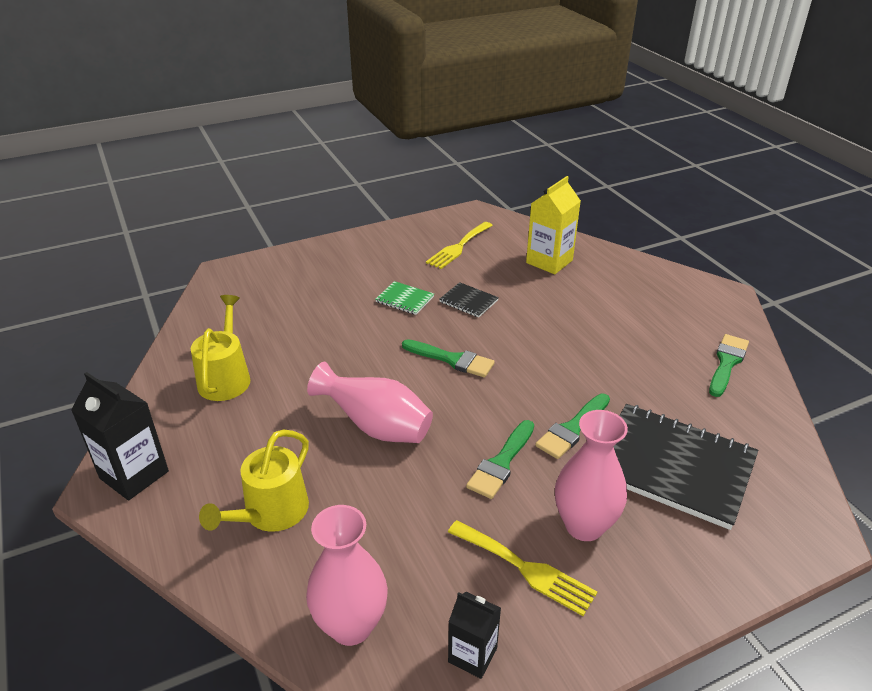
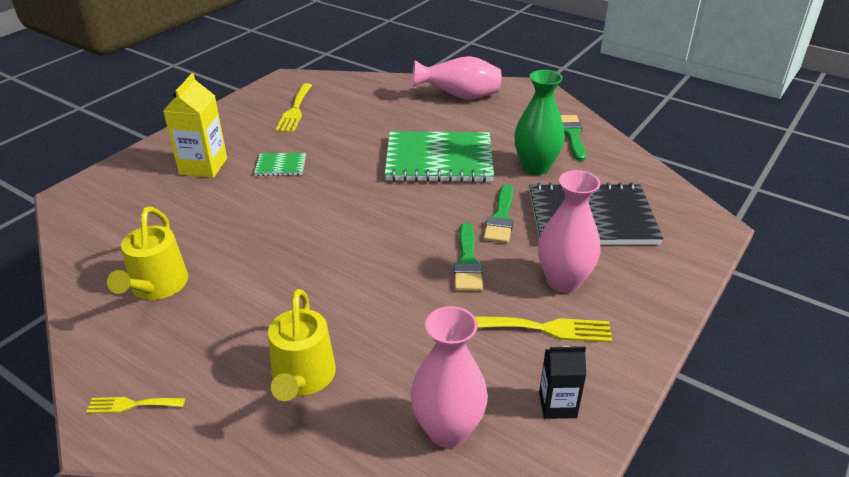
camera: 30 degrees left, 0 degrees up
black carton [71,372,169,501] -> yellow fork [86,397,185,413]
yellow watering can [191,295,250,401] -> yellow watering can turned 150 degrees counterclockwise [107,207,188,300]
pink vase [307,362,433,443] -> pink vase moved to [412,56,501,99]
green brush [402,339,495,378] -> none
black notebook [439,282,499,318] -> none
yellow carton [526,176,581,274] -> yellow carton moved to [163,73,227,178]
none -> green notebook [385,131,494,182]
none -> green vase [514,70,565,175]

